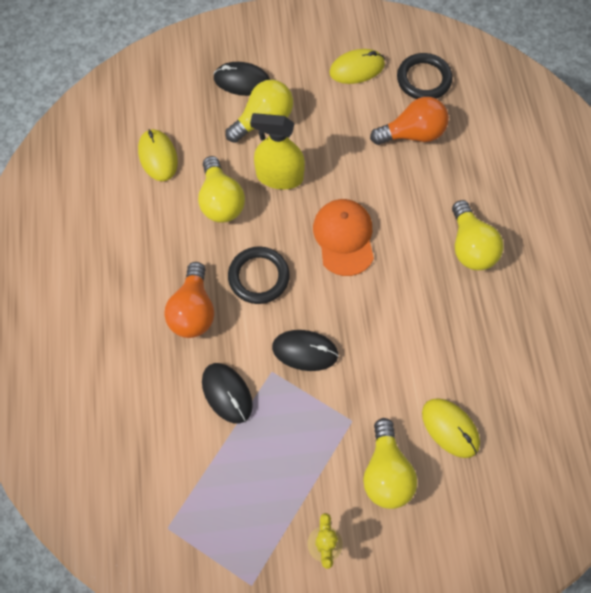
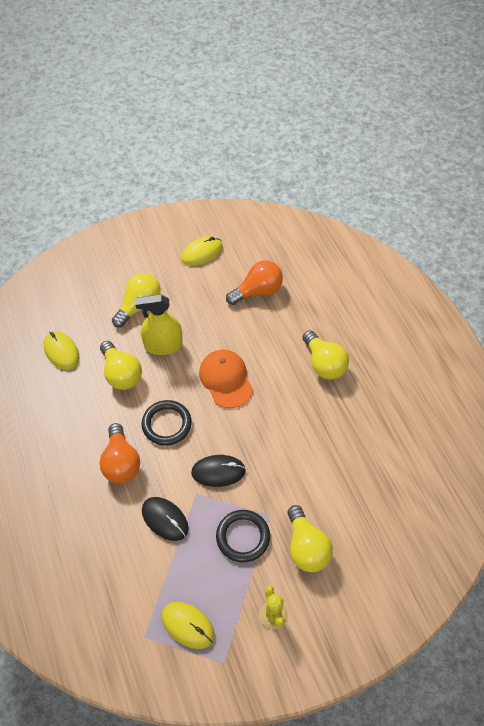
camera: 15 degrees left, 10 degrees down
black mouse [213,62,270,96] -> none
black ring [397,53,453,99] -> black ring moved to [216,510,270,563]
yellow mouse [422,398,480,458] -> yellow mouse moved to [161,602,215,649]

